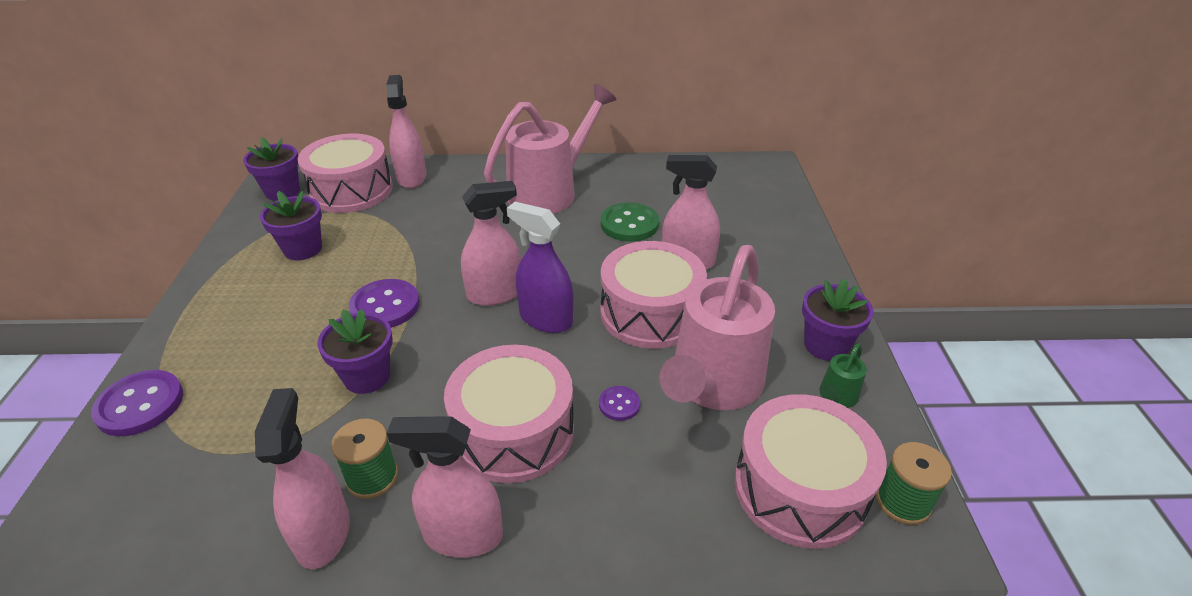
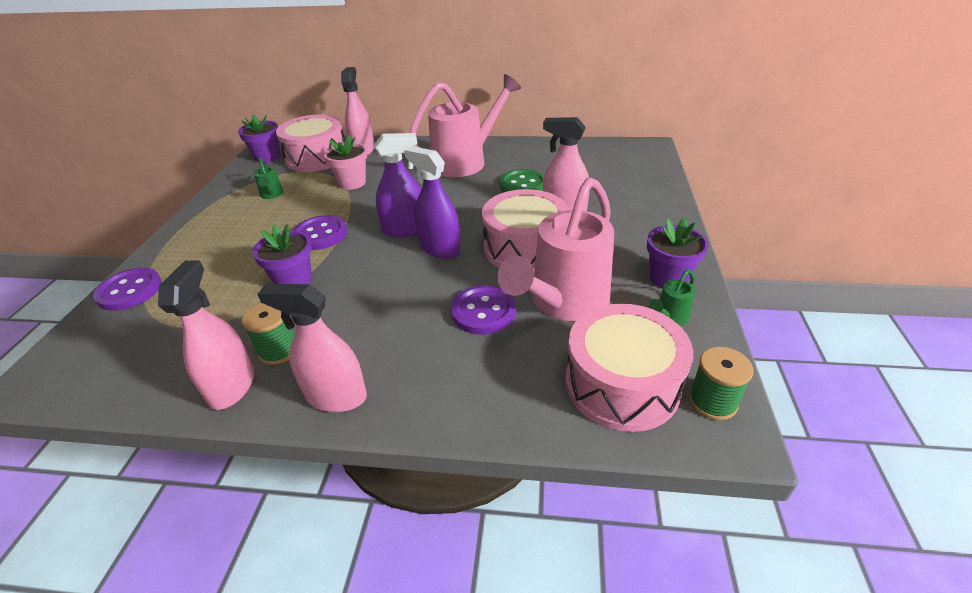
camera: 10 degrees right, 0 degrees up
purple flower pot [260,191,322,260] -> green watering can [254,157,284,199]
pink drum [444,345,574,483] -> none
pink spray bottle [461,181,521,306] -> purple spray bottle [374,133,421,238]
purple button [599,386,640,421] -> purple button [451,285,516,335], size x1.90
none -> pink flower pot [323,135,367,190]

